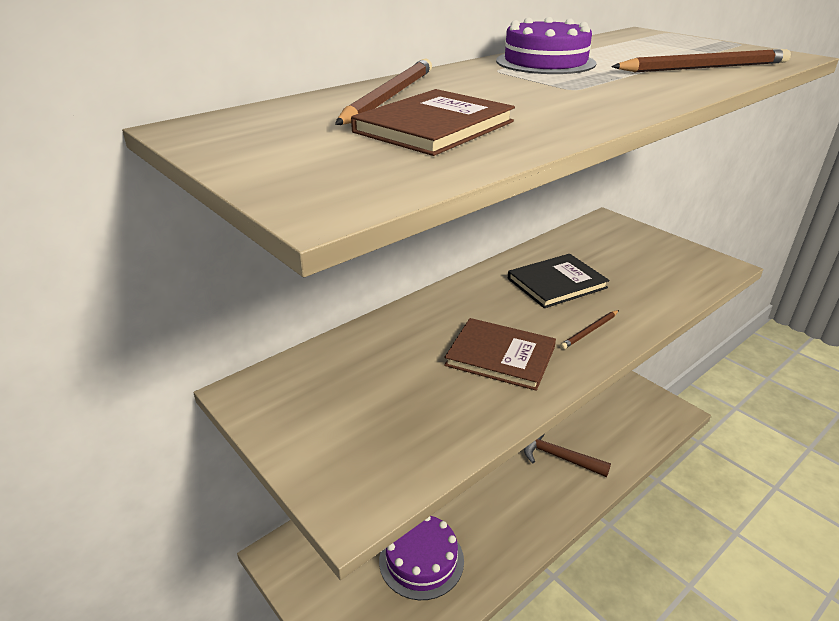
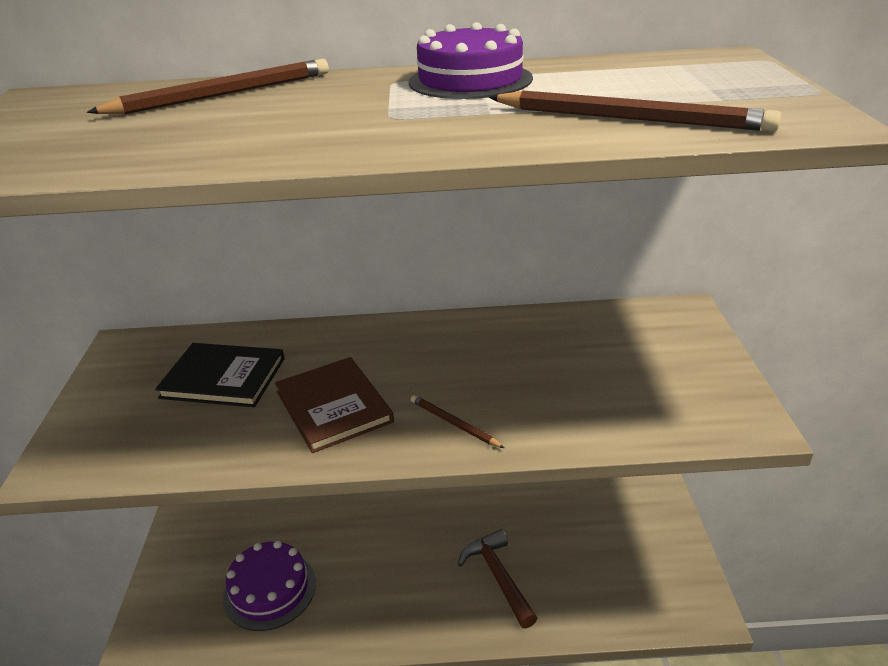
camera: 40 degrees right, 0 degrees up
brown book [351,89,515,156] -> none
black book [508,254,609,308] -> black book moved to [155,343,285,407]
brown pencil [560,310,619,349] -> brown pencil turned 45 degrees clockwise [411,395,504,448]

